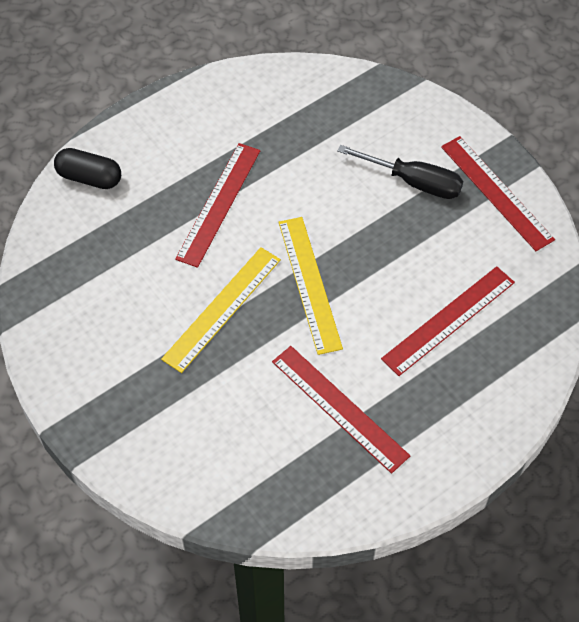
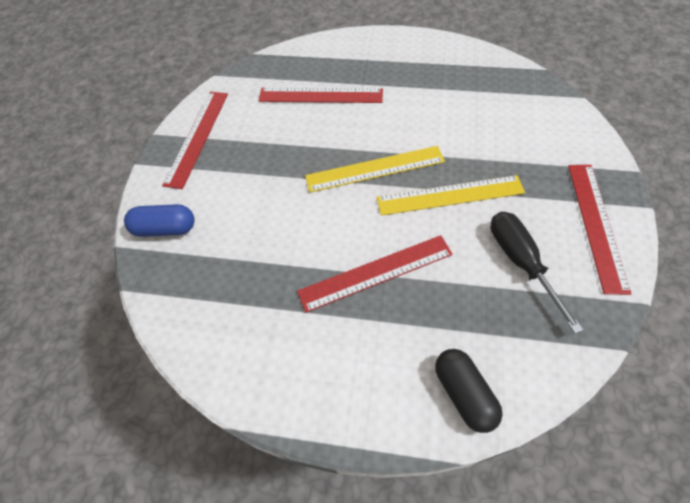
camera: 130 degrees left, 0 degrees up
red ruler [272,346,410,474] -> red ruler moved to [568,165,632,295]
yellow ruler [279,217,343,355] -> yellow ruler turned 45 degrees clockwise [305,146,445,192]
black screwdriver [337,145,463,199] -> black screwdriver moved to [491,212,583,334]
none -> blue capsule [124,204,195,237]

